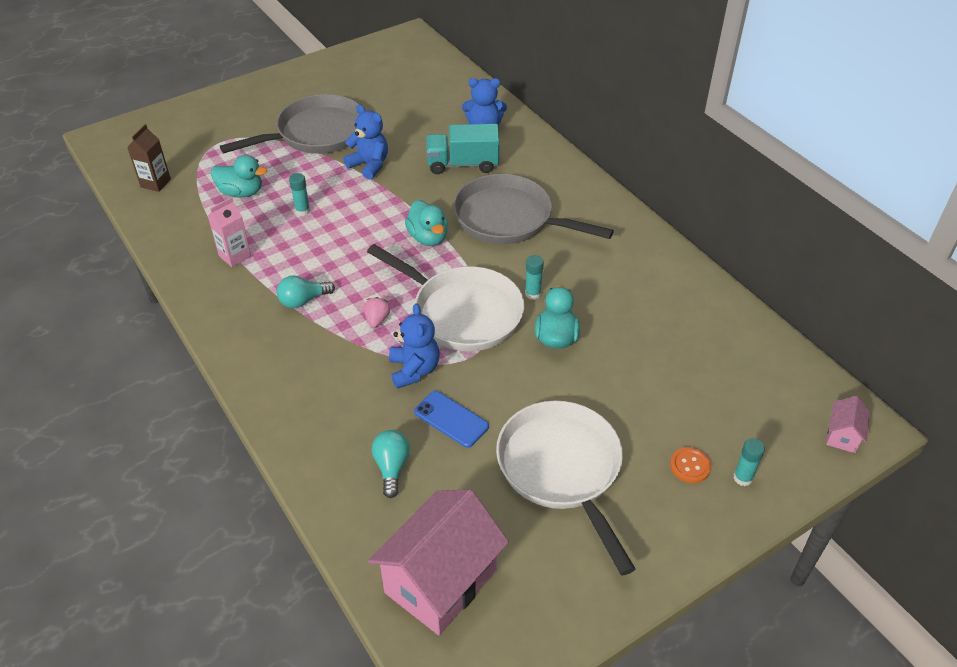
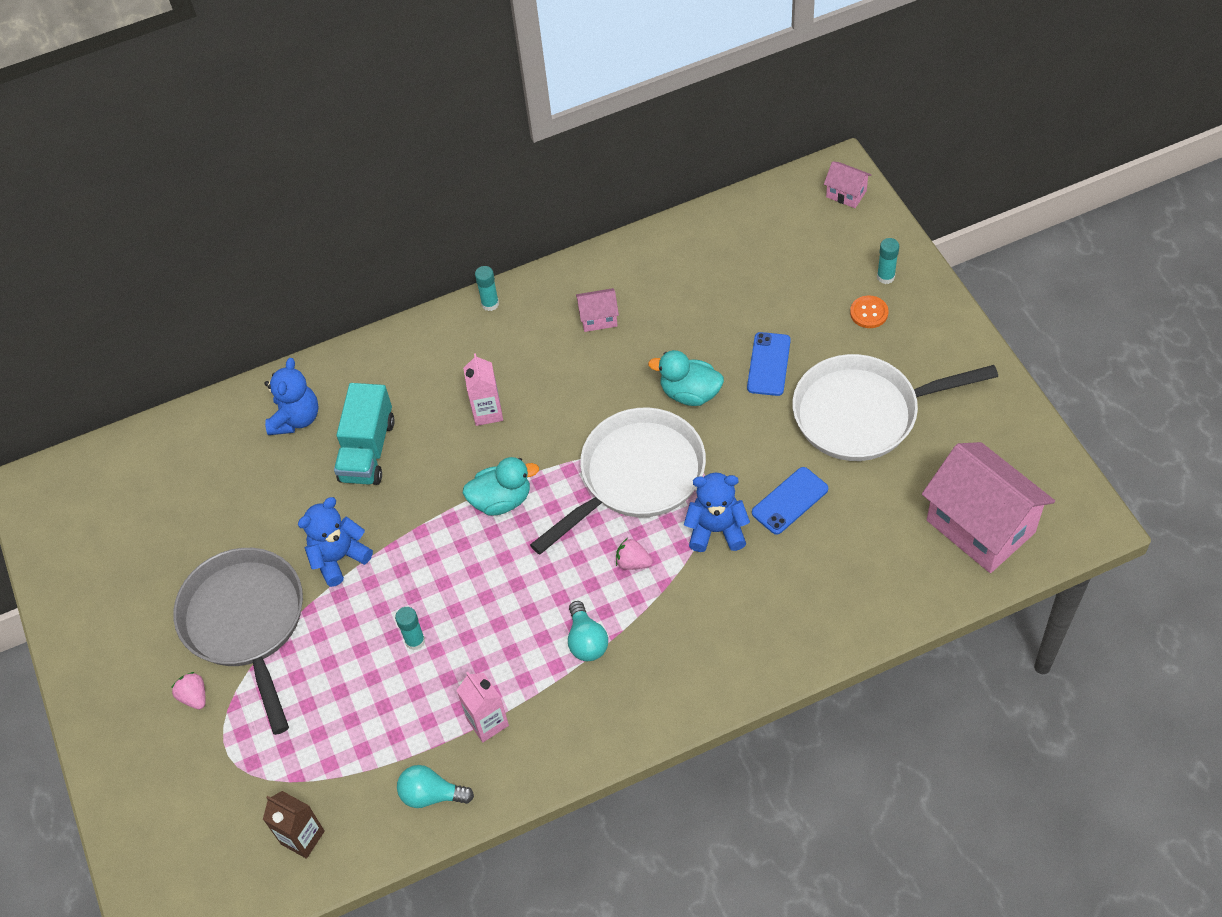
camera: 75 degrees left, 10 degrees up
turquoise duck [211,155,267,198] -> none
turquoise light bulb [372,430,410,498] -> turquoise light bulb moved to [397,765,474,808]
grey pan [453,174,614,244] -> pink carton [463,353,503,426]
turquoise glue stick [525,255,544,300] -> turquoise glue stick moved to [475,266,499,311]
none -> pink strawberry [171,672,206,709]
none -> pink house [576,288,619,332]
none -> blue phone [747,332,791,396]

